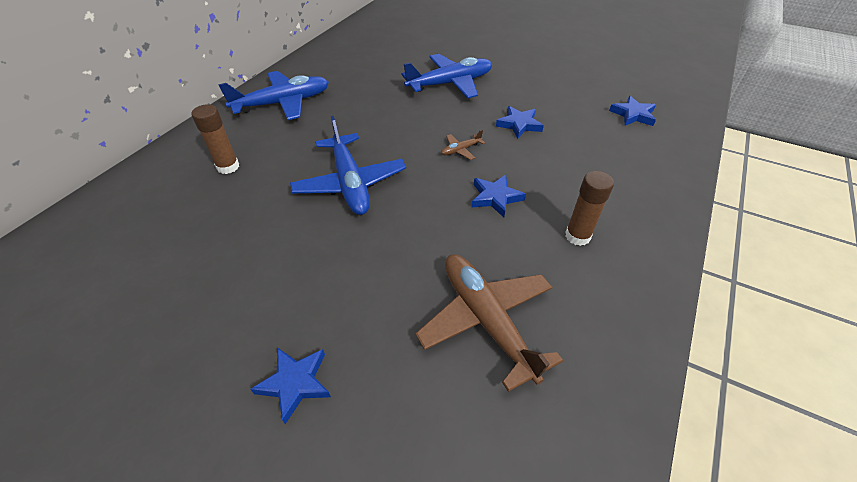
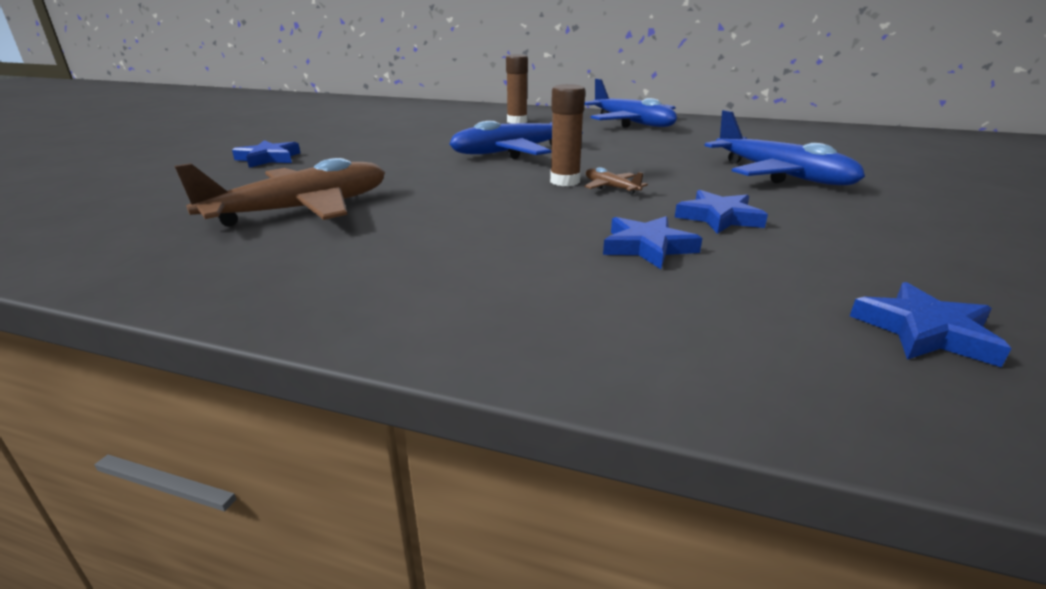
camera: 80 degrees right, 20 degrees down
blue star [471,174,526,218] -> blue star moved to [603,216,702,269]
brown glue stick [565,171,614,246] -> brown glue stick moved to [550,84,585,186]

